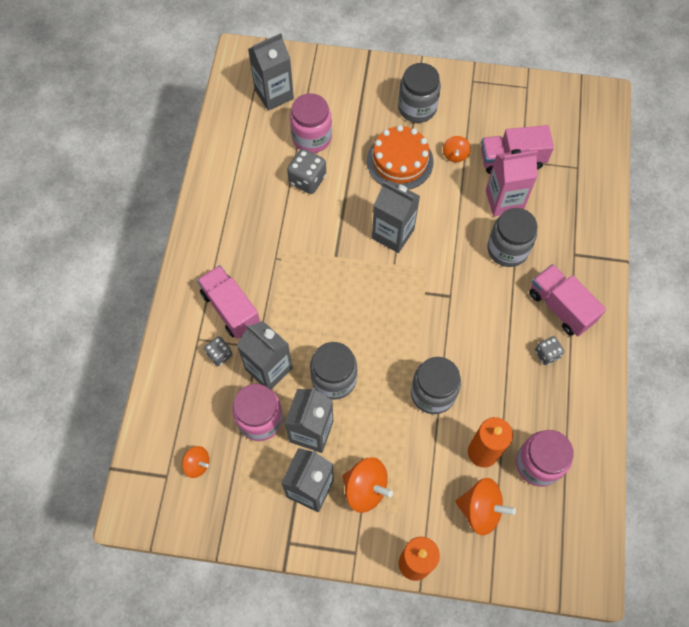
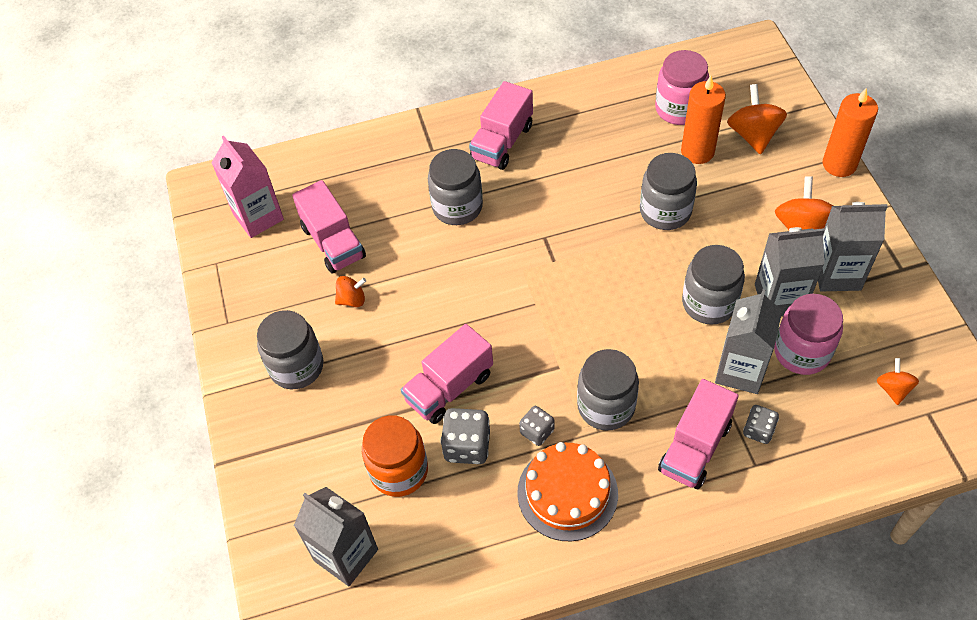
camera: 110 degrees left, 10 degrees down
pink jar [290,93,332,153] -> orange jar [362,415,428,497]
orange cake [367,125,434,190] -> orange cake moved to [517,442,618,541]
grey carton [372,181,420,253] -> none
pink carton [486,149,538,217] -> pink carton moved to [211,136,284,238]
grey dice [535,336,564,365] -> grey dice moved to [519,406,554,446]
none -> pink truck [401,324,493,424]
none -> grey jar [577,349,639,430]

